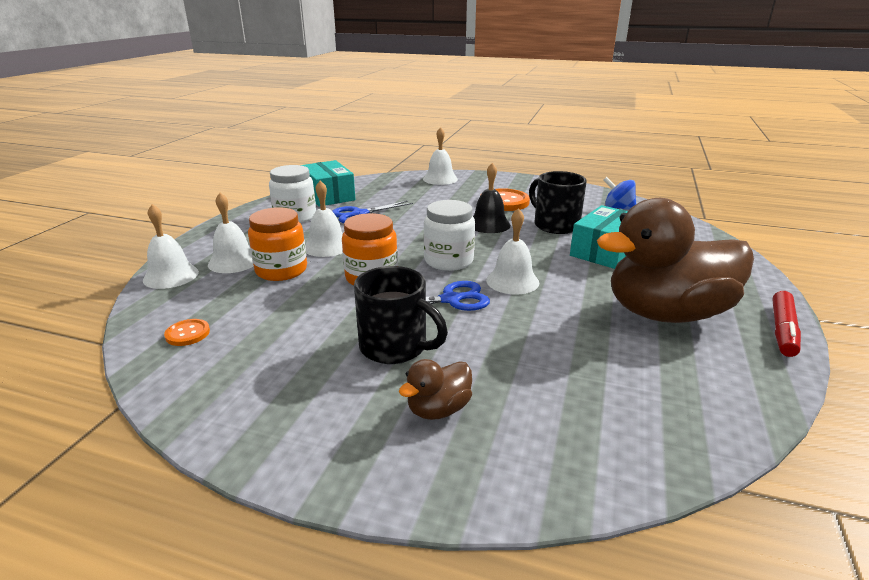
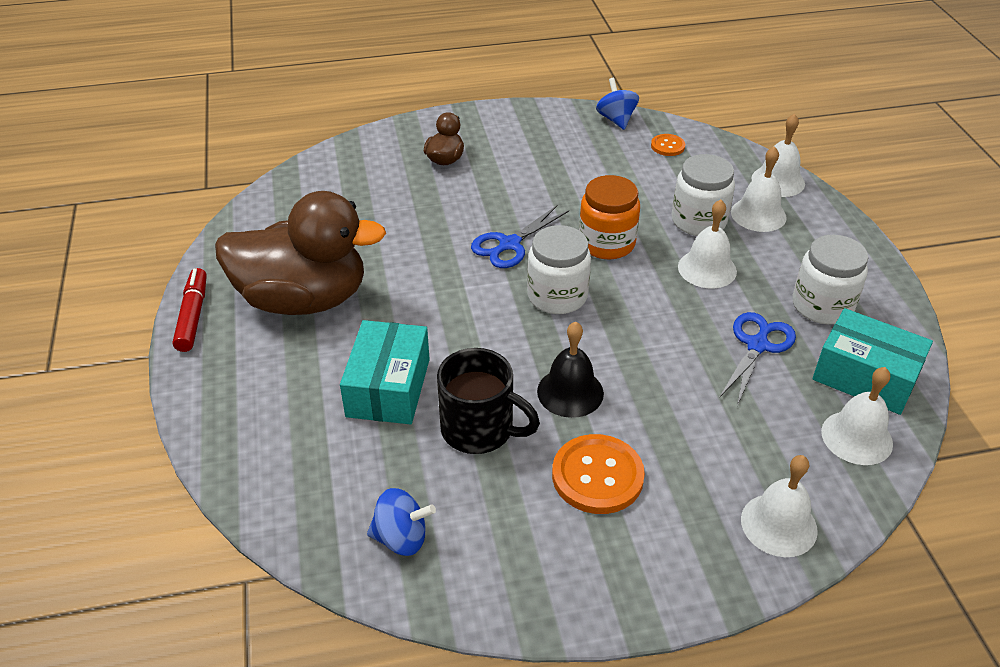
camera: 150 degrees right, 15 degrees up
orange jar [248,207,307,281] -> white jar [672,154,735,236]
black mug [354,266,448,364] -> none
white bell [486,208,539,294] -> white bell moved to [821,367,893,465]
brown duck [597,198,754,323] -> brown duck turned 45 degrees clockwise [215,191,386,315]
none -> blue spinning top [596,78,639,130]

